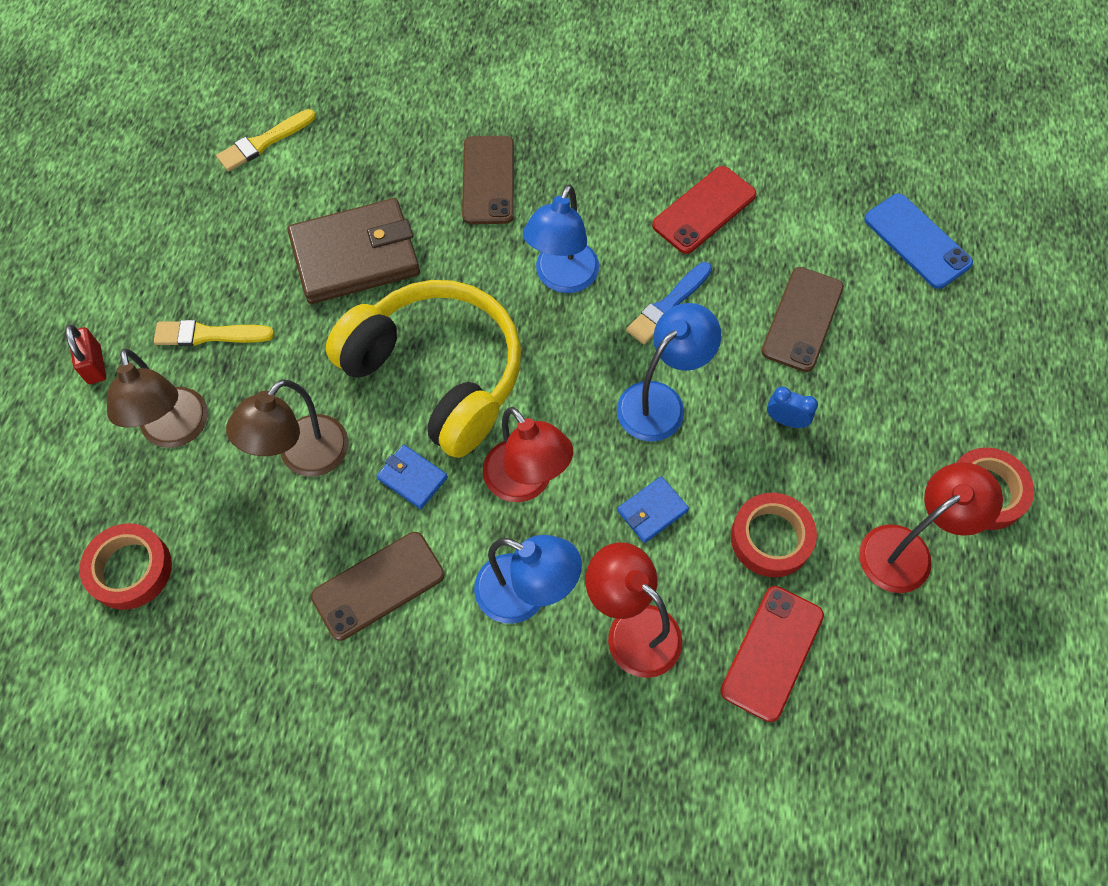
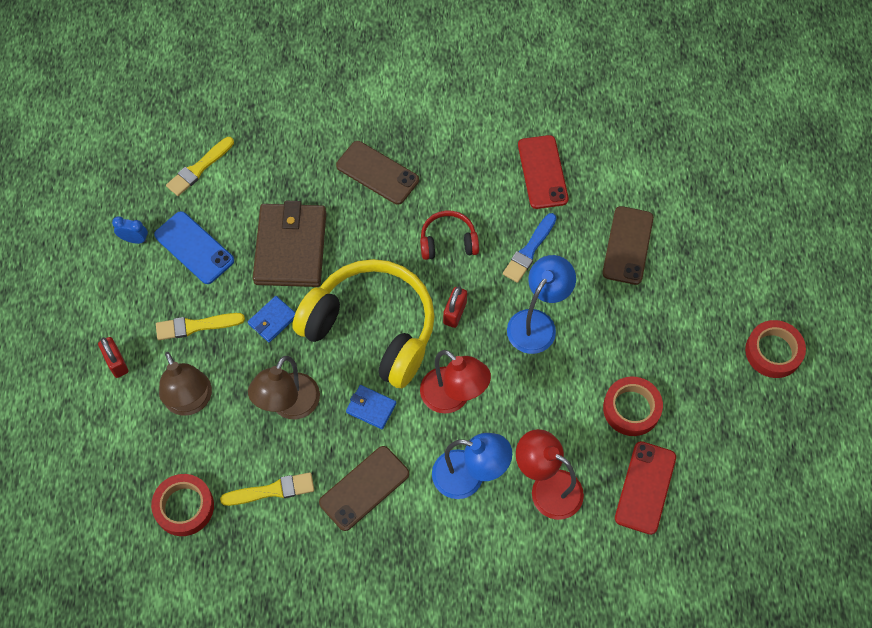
camera: 10 degrees left, 0 degrees up
brown wallet [287,198,420,304] -> brown wallet turned 60 degrees counterclockwise [253,201,326,287]
brown phone [462,136,514,224] -> brown phone turned 45 degrees counterclockwise [336,141,419,205]
blue lamp [523,184,599,293] -> red headphones [420,211,479,260]
blue wallet [617,476,689,543] -> blue wallet moved to [248,296,295,343]
red phone [652,166,756,254] -> red phone turned 45 degrees counterclockwise [518,135,569,209]
blue clock [767,387,818,428] -> blue clock moved to [112,216,148,244]
red lamp [859,462,1003,593] -> none
blue phone [864,194,973,289] -> blue phone moved to [154,211,234,284]
none -> yellow brush [220,472,314,506]
none -> red padlock [443,286,467,328]

